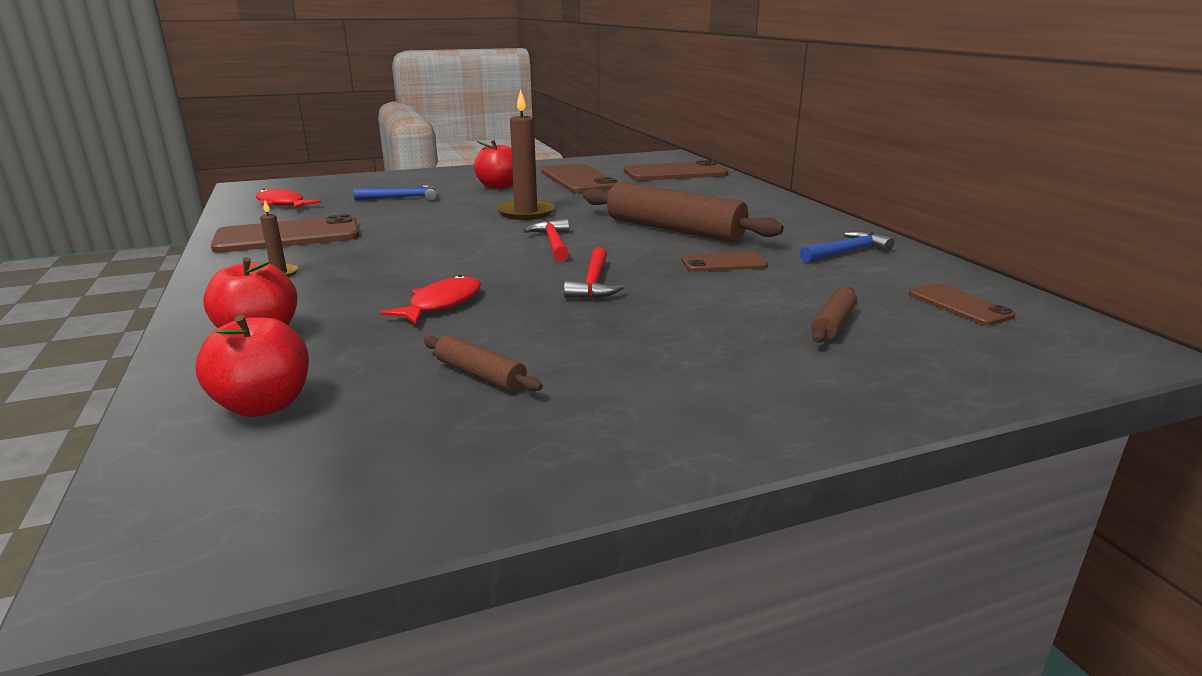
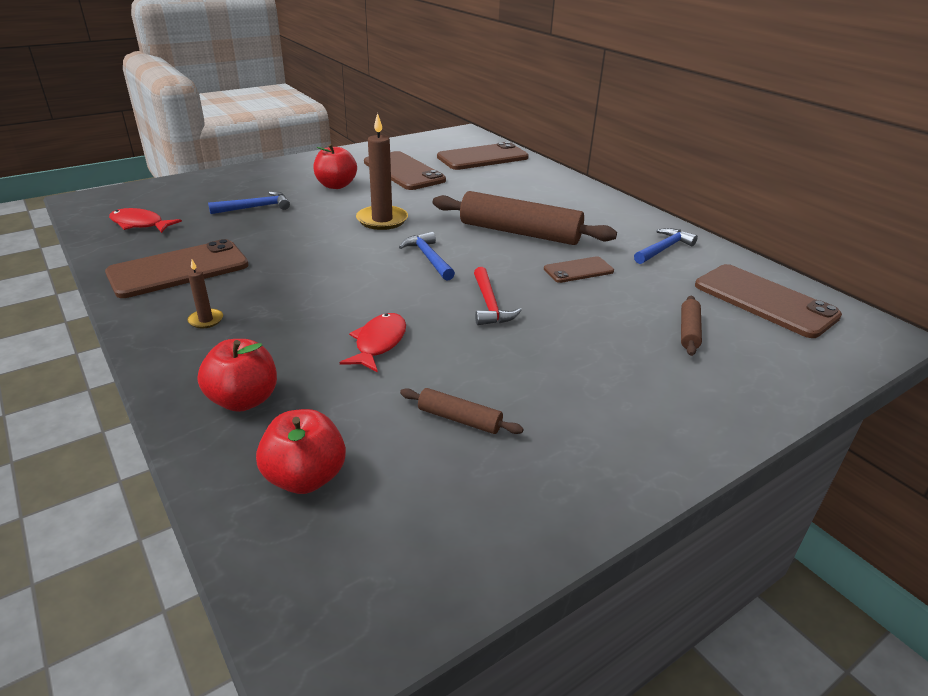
camera: 15 degrees left, 10 degrees up
red hammer [523,219,569,261] -> blue hammer [399,232,455,281]
brown phone [909,283,1016,326] -> brown phone [695,264,842,338], size x1.84

